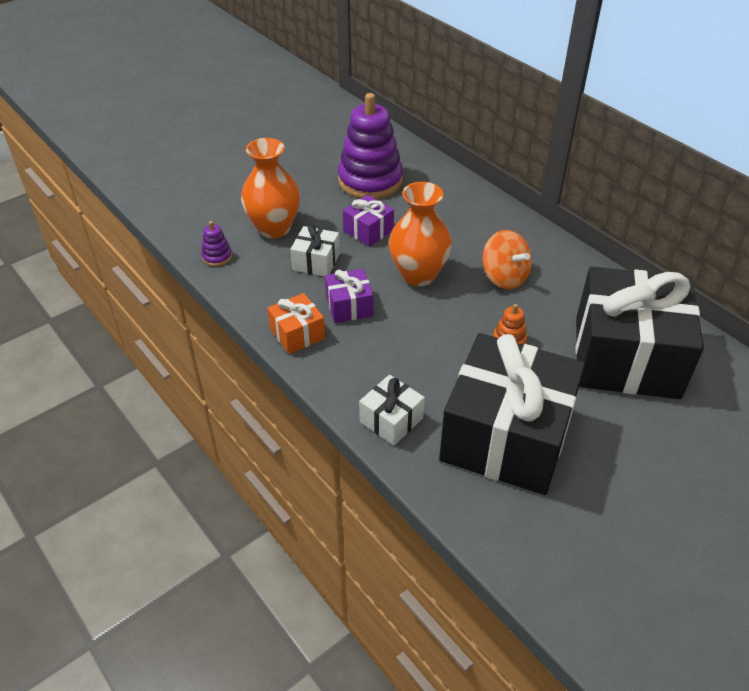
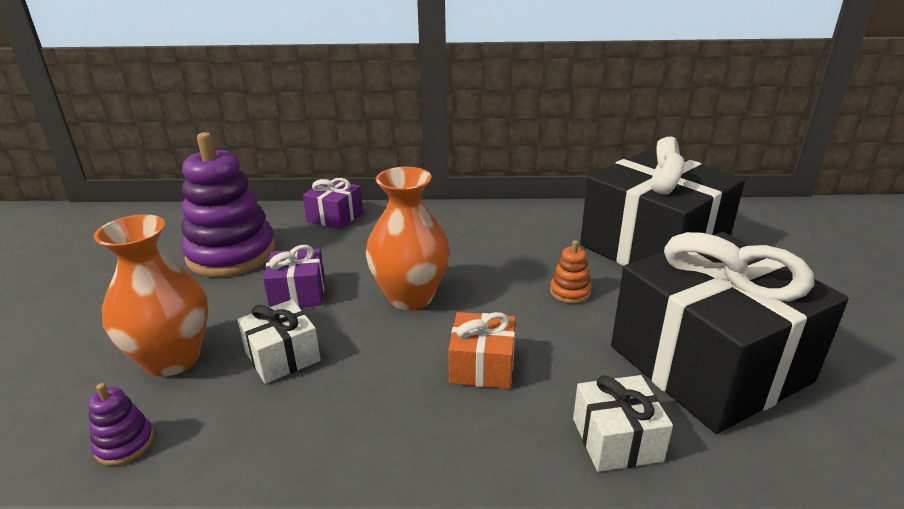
camera: 50 degrees left, 15 degrees down
orange gift [267,293,325,354] -> orange gift moved to [448,312,516,389]
purple gift [325,269,374,323] -> purple gift moved to [303,178,363,229]
orange spinning top [482,230,532,289] -> none

